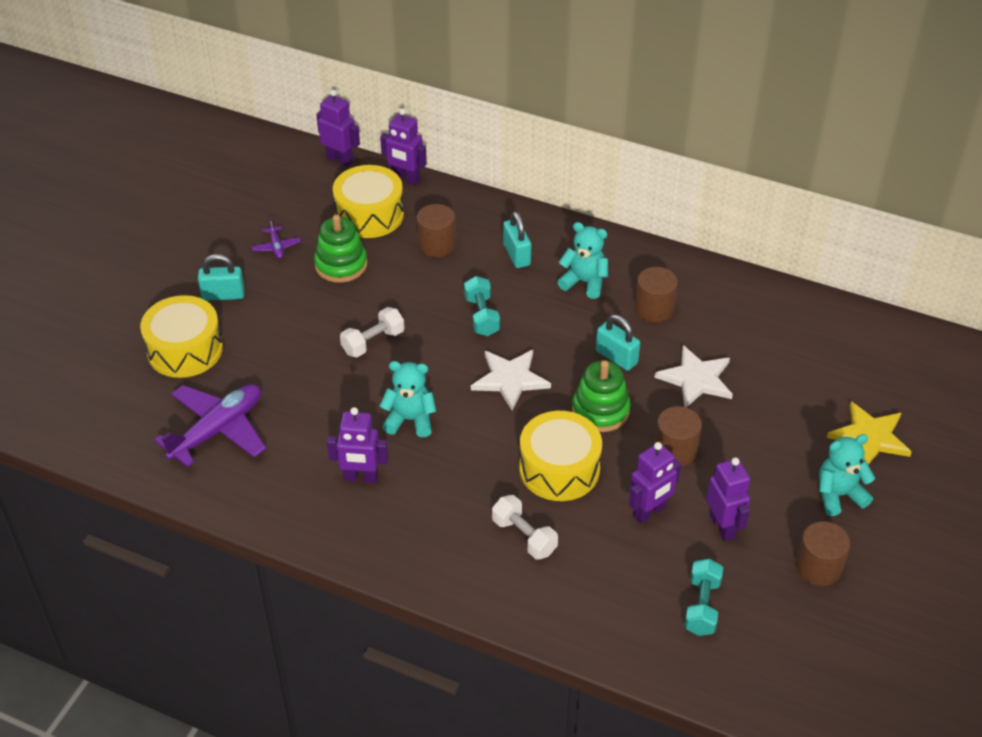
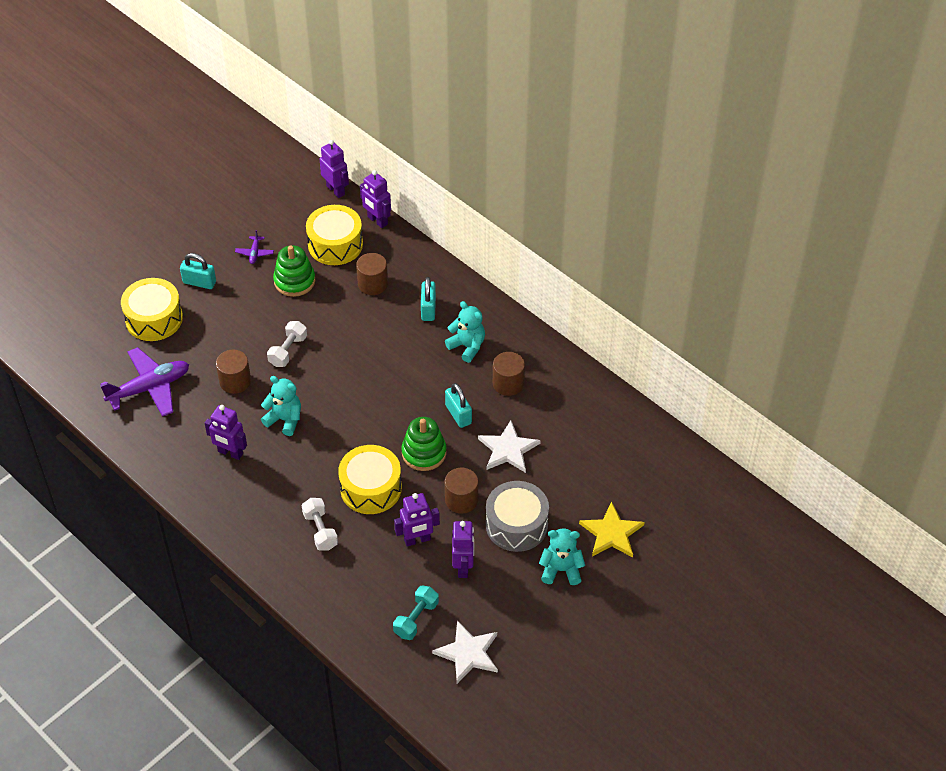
camera: 20 degrees right, 5 degrees up
white dumbbell [340,307,404,357] -> white dumbbell turned 45 degrees counterclockwise [267,321,307,367]
turquoise dumbbell [464,276,500,336] -> none
white star [471,350,551,411] -> white star moved to [432,621,498,684]
brown cylinder [796,521,850,586] -> brown cylinder moved to [216,350,251,394]
none -> grey drum [486,481,549,552]

